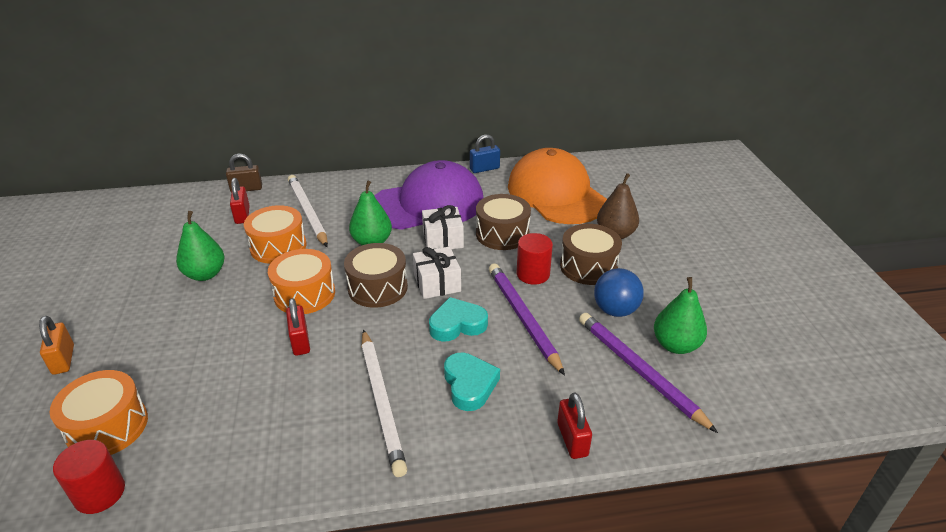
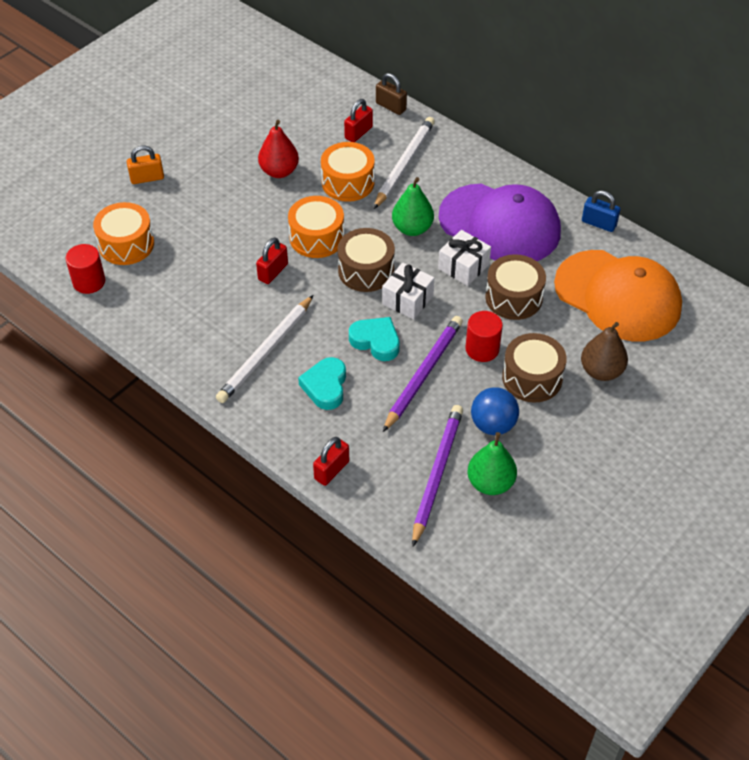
camera: 50 degrees right, 15 degrees up
orange padlock [39,316,74,375] -> orange padlock turned 45 degrees clockwise [127,145,164,184]
green pear [176,211,225,281] -> red pear [258,120,299,178]
turquoise heart [444,352,500,411] -> turquoise heart turned 150 degrees clockwise [298,357,346,410]
orange cap [508,148,607,224] -> orange cap turned 105 degrees clockwise [554,250,682,341]

